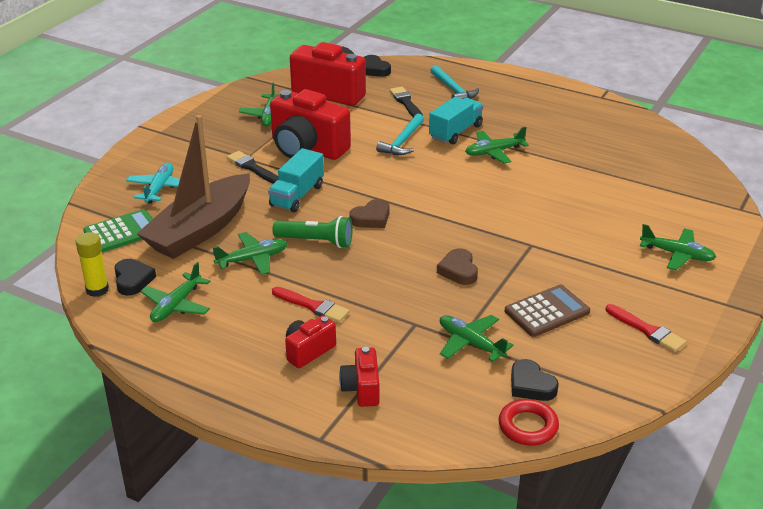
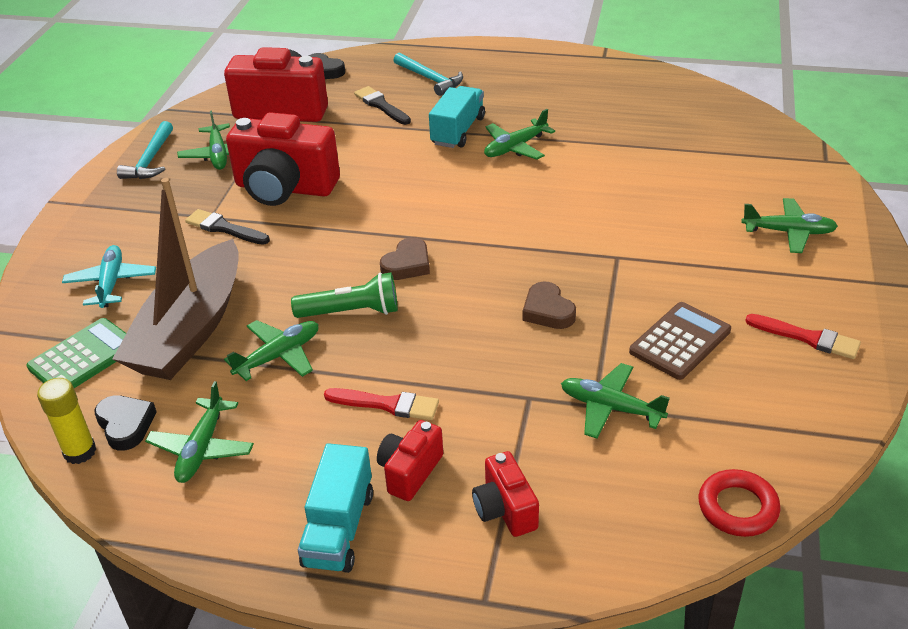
camera: 15 degrees left, 5 degrees up
turquoise truck [268,148,324,213] -> turquoise truck moved to [298,443,373,573]
turquoise hammer [376,114,424,155] -> turquoise hammer moved to [117,121,173,179]
black heart [511,359,559,401] -> none

